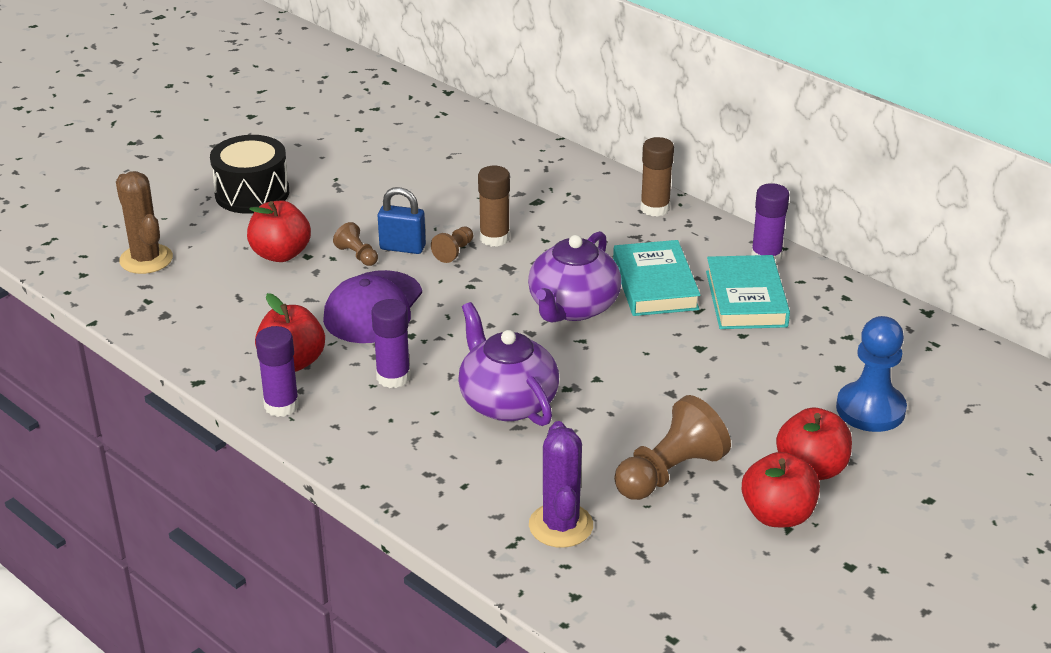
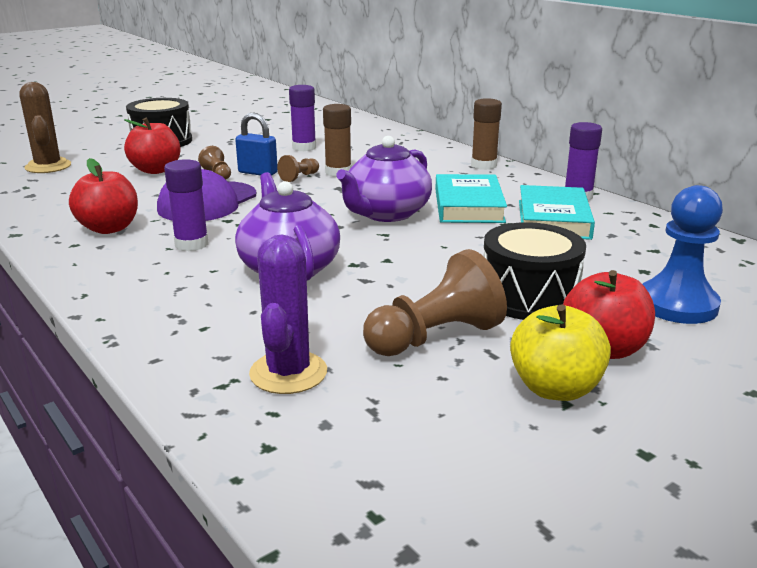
camera: 10 degrees right, 10 degrees down
purple glue stick [256,326,299,417] -> purple glue stick moved to [289,85,316,151]
red apple [742,452,820,527] -> yellow apple [510,304,611,401]
none -> black drum [484,222,586,320]

